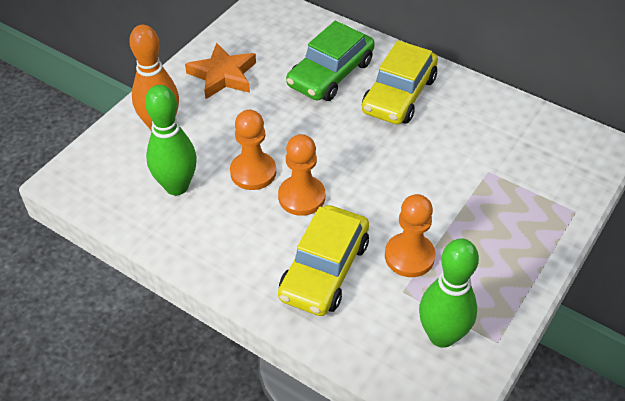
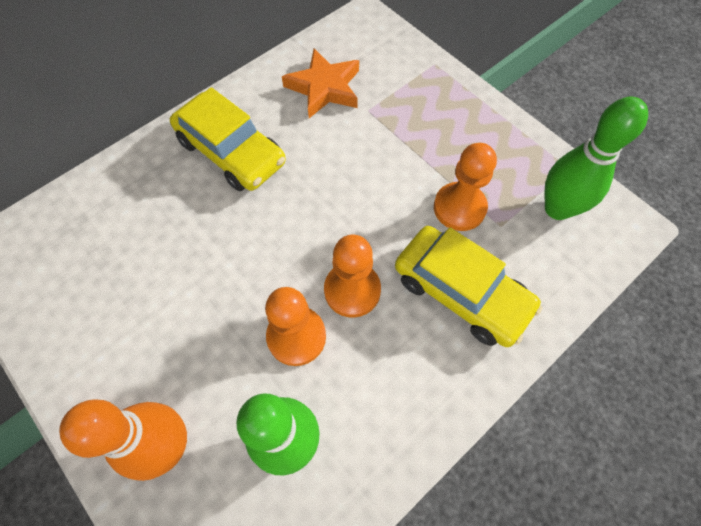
camera: 75 degrees left, 15 degrees up
orange star [185,43,256,99] -> orange star moved to [282,49,359,118]
green car [286,21,375,101] -> none

